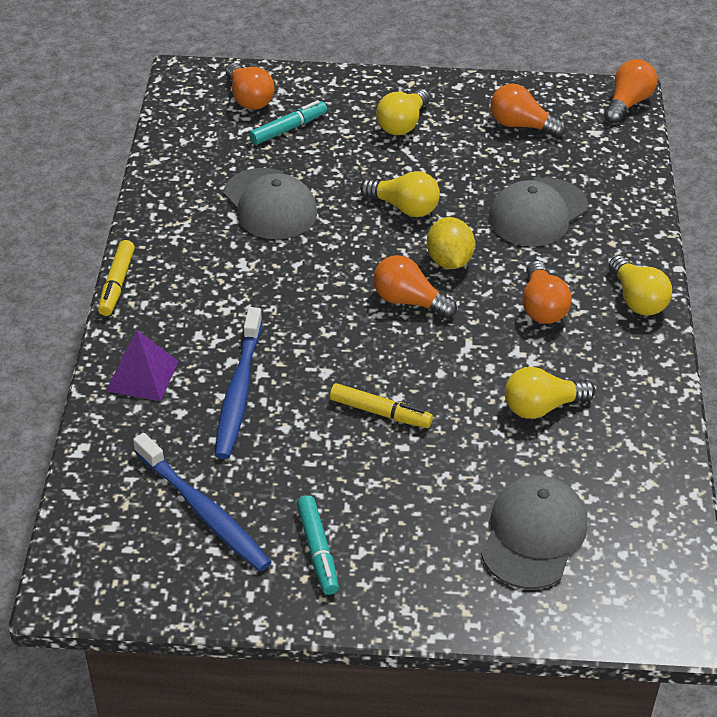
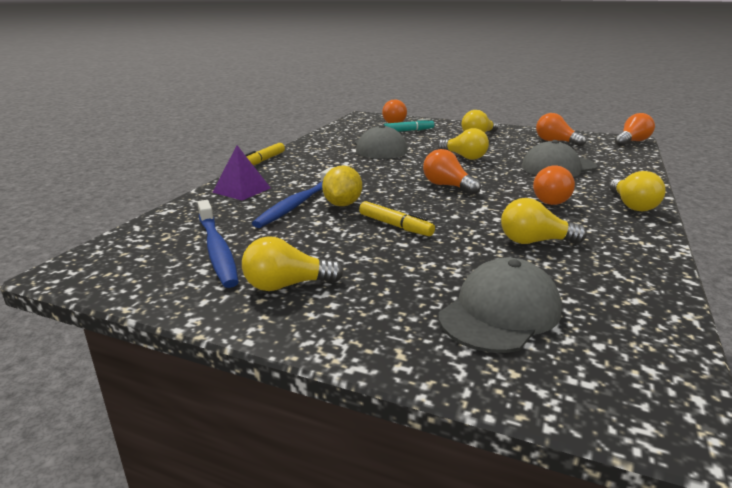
camera: 20 degrees right, 20 degrees down
turquoise marker [297,495,339,595] -> yellow light bulb [242,236,344,291]
yellow lemon [427,217,475,269] -> yellow lemon moved to [322,165,362,206]

